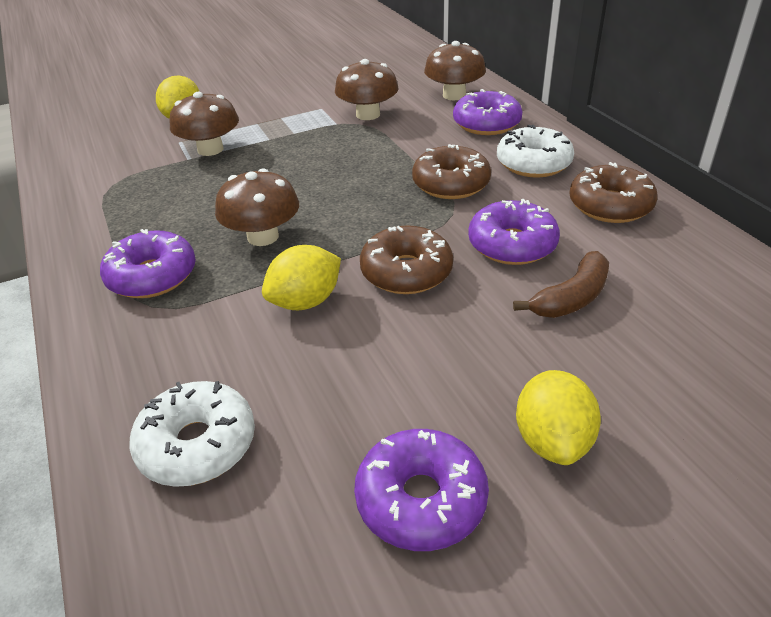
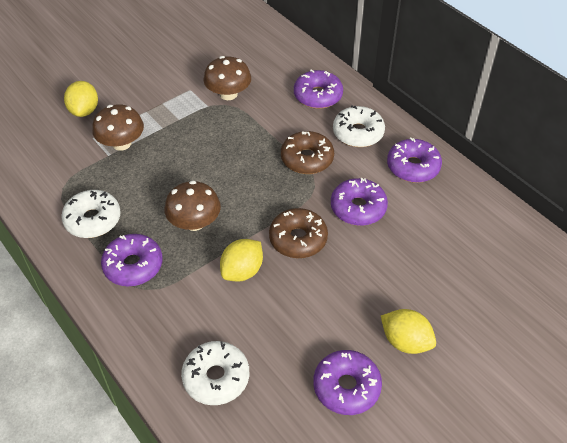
camera: 15 degrees left, 10 degrees up
brown mushroom [424,41,486,100] -> none
brown banana [513,251,609,318] -> none
yellow lemon [516,370,601,465] -> yellow lemon turned 45 degrees counterclockwise [381,309,436,354]
brown donut [569,162,658,223] -> purple donut [387,138,442,183]
none -> white donut [61,190,121,238]

